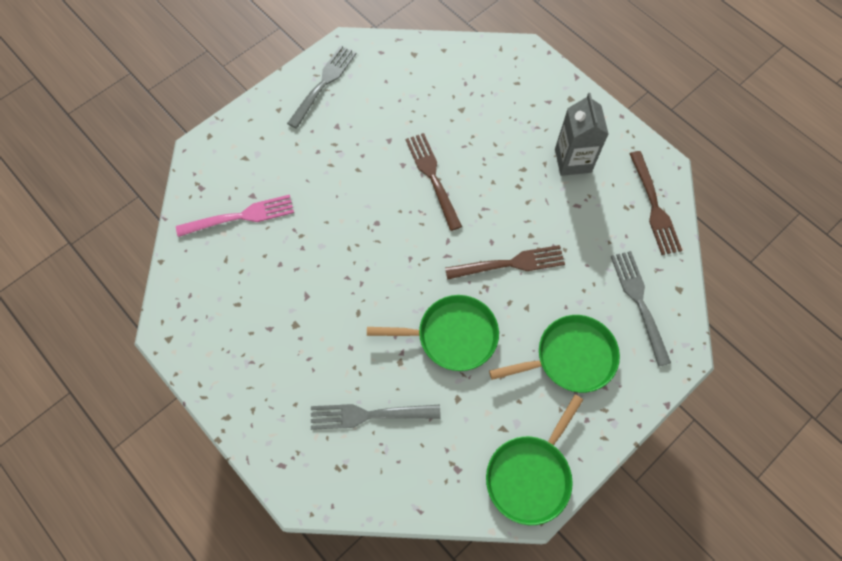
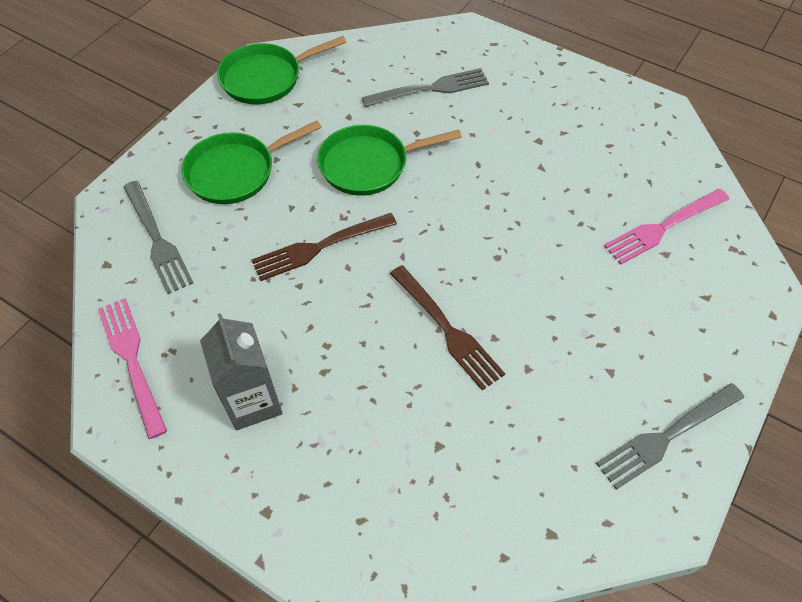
camera: 165 degrees right, 10 degrees down
grey fork [287,45,357,129] -> grey fork turned 45 degrees clockwise [596,383,744,490]
green pan [486,395,583,525] -> green pan turned 135 degrees counterclockwise [217,36,346,104]
brown fork [630,151,682,255] -> pink fork [98,298,167,439]

